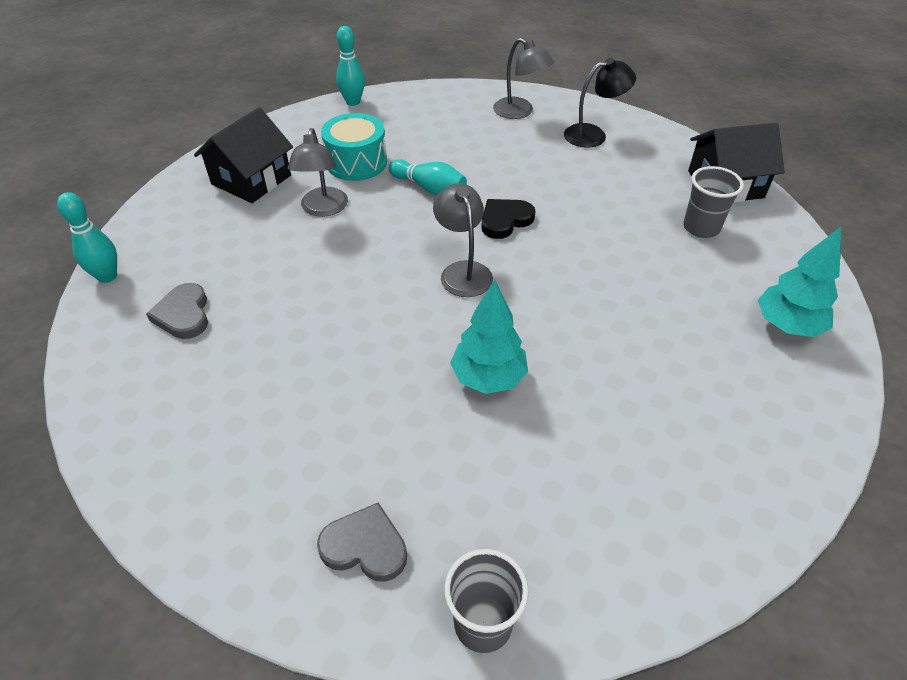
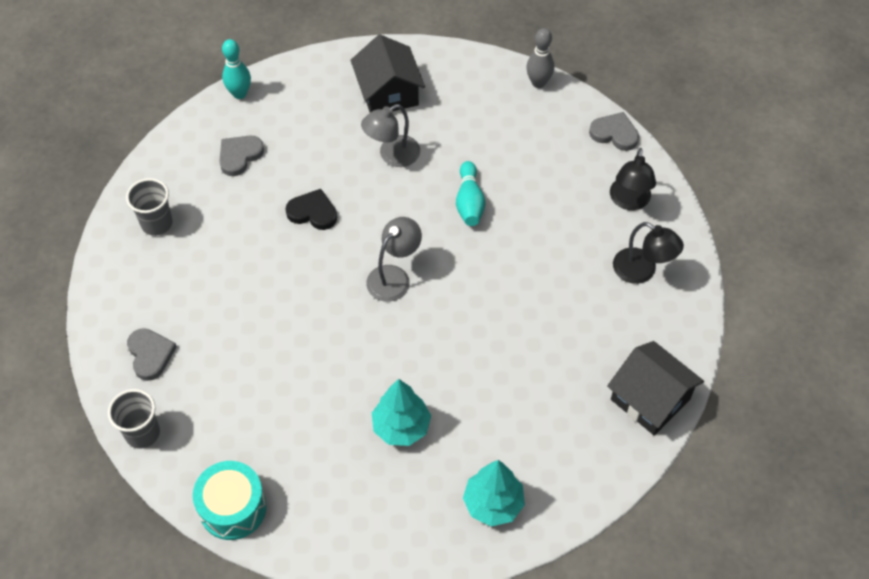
camera: 55 degrees right, 10 degrees up
black house [194,107,293,203] -> black house turned 75 degrees clockwise [350,35,425,112]
turquoise drum [321,113,387,181] -> turquoise drum moved to [193,461,267,540]
turquoise bowling pin [336,26,365,106] -> grey bowling pin [526,28,554,88]
turquoise tree [450,280,528,394] -> turquoise tree moved to [372,379,431,446]
black heart [481,199,535,239] -> black heart moved to [286,189,337,230]
grey lamp [493,38,554,119] -> black lamp [610,148,656,210]
grey cup [683,166,744,238] -> grey cup moved to [126,178,173,236]
none -> grey heart [589,112,639,151]

